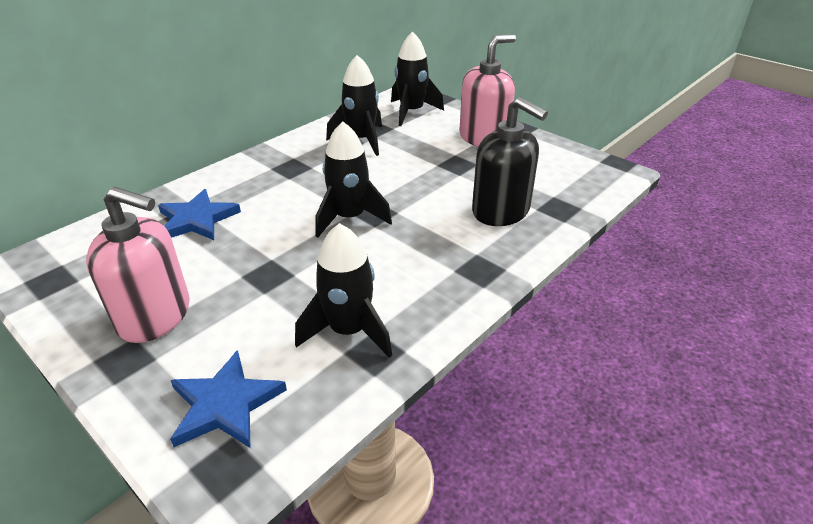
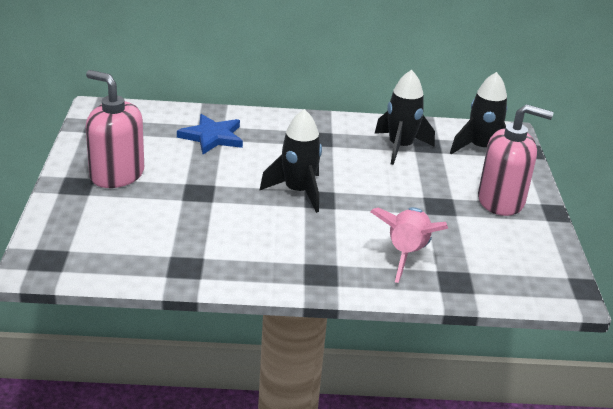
camera: 45 degrees right, 5 degrees down
pink soap dispenser [86,187,190,343] -> pink soap dispenser turned 150 degrees clockwise [86,70,144,188]
blue star [170,350,287,448] -> none
black rocket [295,223,392,358] -> none
black soap dispenser [472,97,548,226] -> pink rocket [370,207,448,283]

